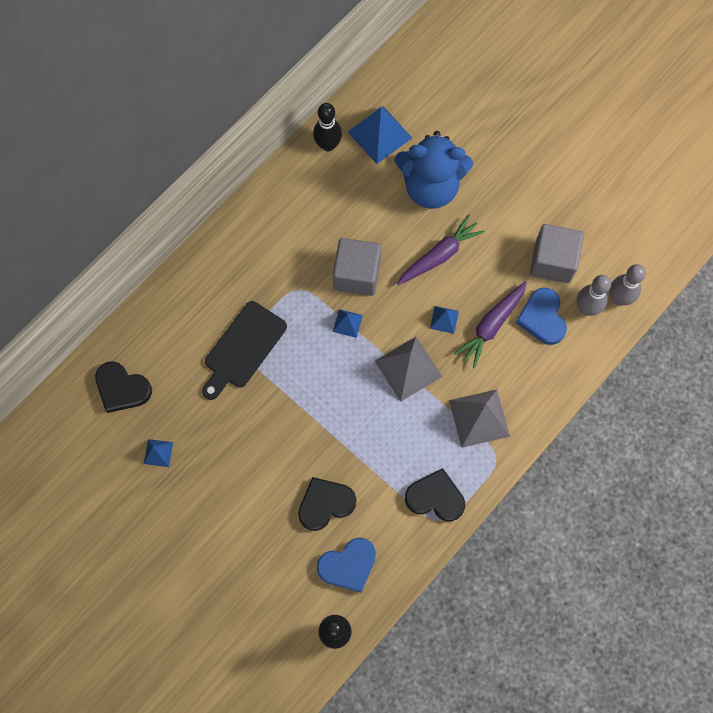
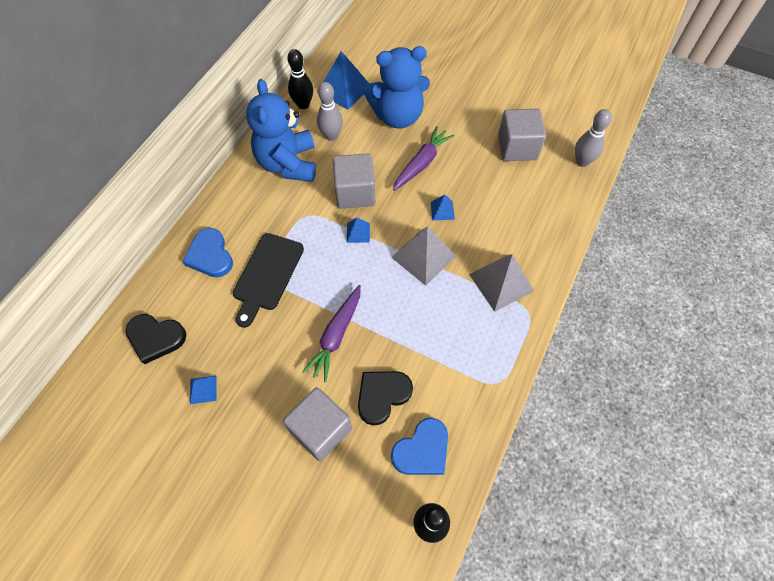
camera: 15 degrees left, 10 degrees down
black heart [405,468,465,522] -> none
purple carrot [454,281,527,368] -> purple carrot moved to [302,285,361,382]
blue heart [516,288,567,345] -> blue heart moved to [182,228,233,277]
grey bowling pin [577,275,611,316] -> grey bowling pin moved to [317,82,343,141]
none -> blue teddy bear [246,79,316,182]
none -> grey cube [283,387,352,461]

